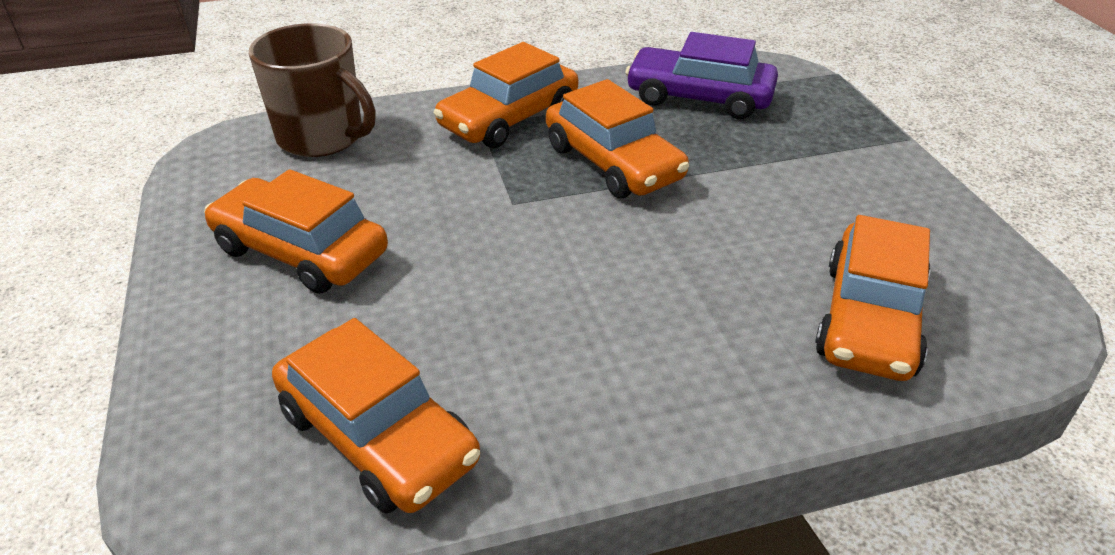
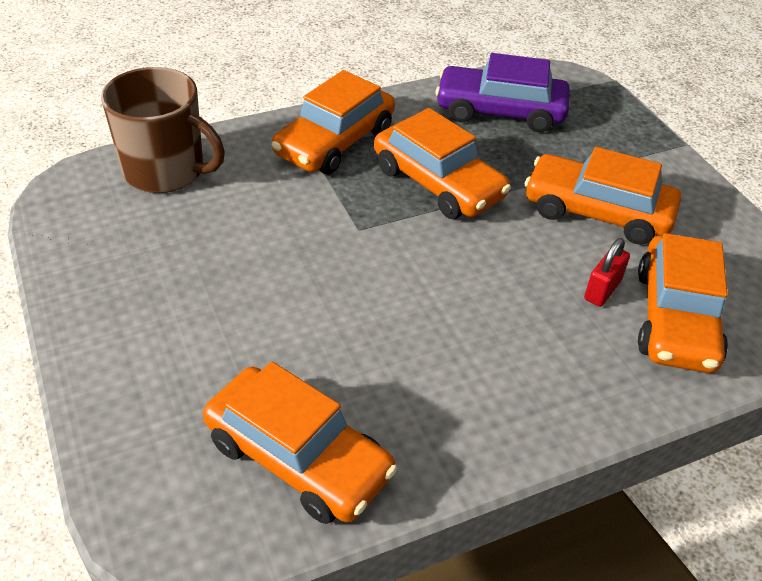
camera: 10 degrees left, 5 degrees up
orange car [204,169,388,294] -> orange car moved to [525,147,681,245]
none -> red padlock [584,238,630,307]

